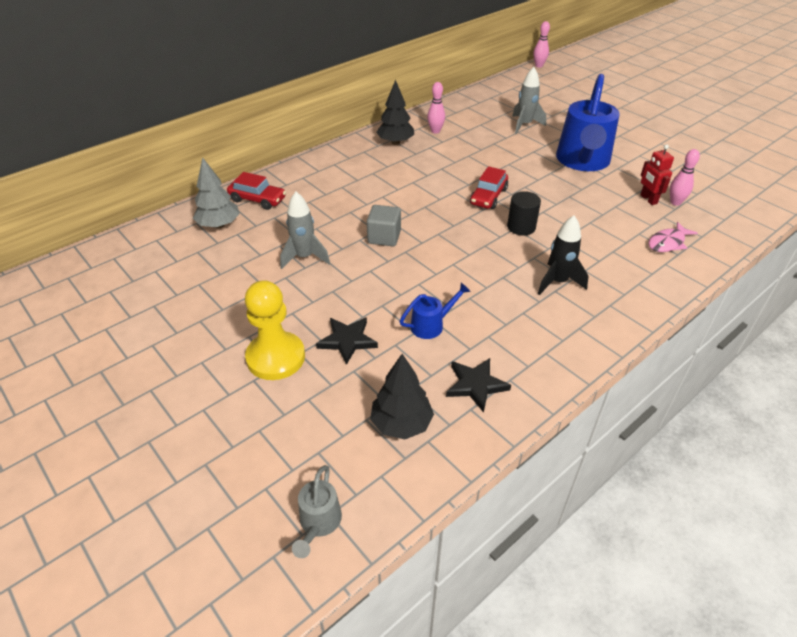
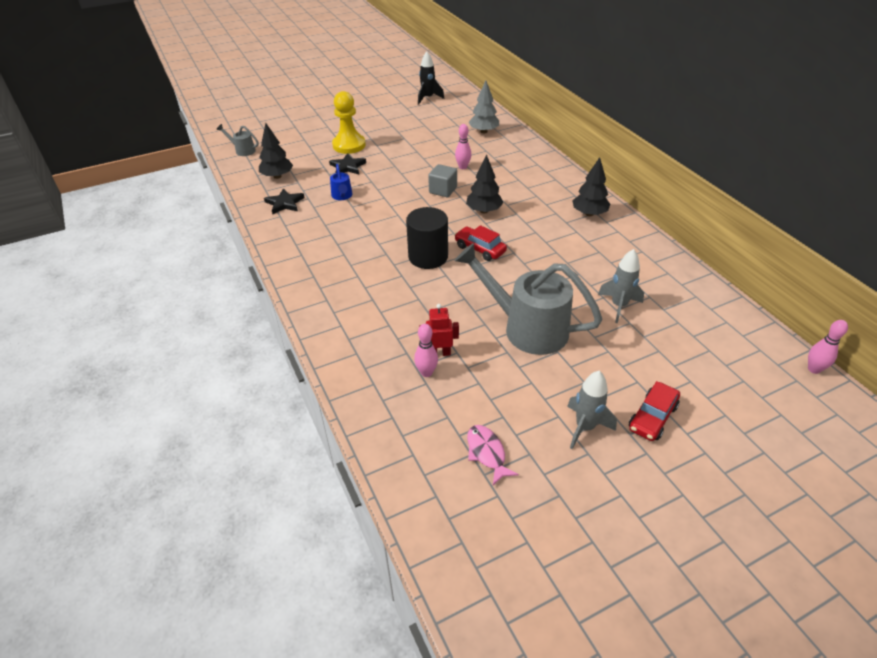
camera: 105 degrees right, 0 degrees up
red car [227,172,286,210] -> red car moved to [629,381,680,441]
grey rocket [280,192,330,269] -> grey rocket moved to [567,371,617,449]
pink bowling pin [427,82,445,134] -> pink bowling pin moved to [455,124,471,169]
black cylinder [507,191,541,236] -> black cylinder [406,207,448,269], size x1.57
black rocket [538,215,588,295] -> black rocket moved to [418,51,444,105]
blue watering can [556,74,620,171] -> grey watering can [455,243,603,355]
pink fish [648,222,698,252] -> pink fish moved to [467,425,519,485]
none -> black tree [466,155,503,213]

